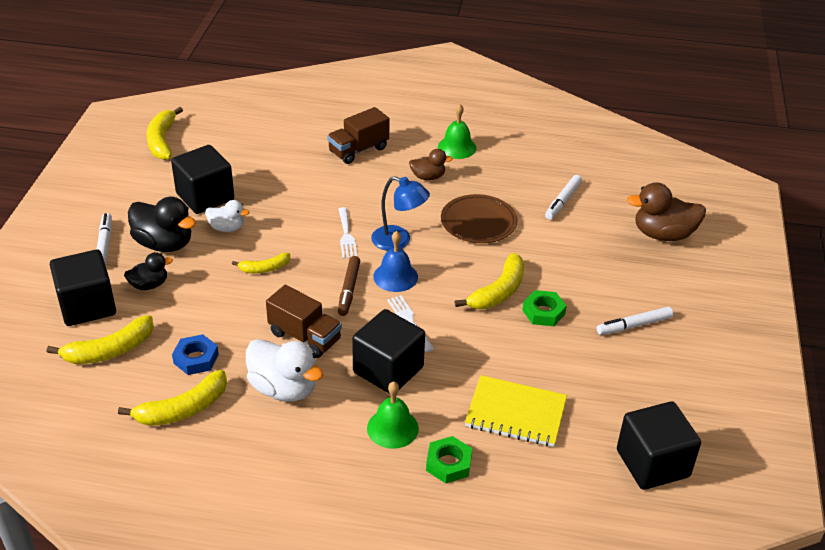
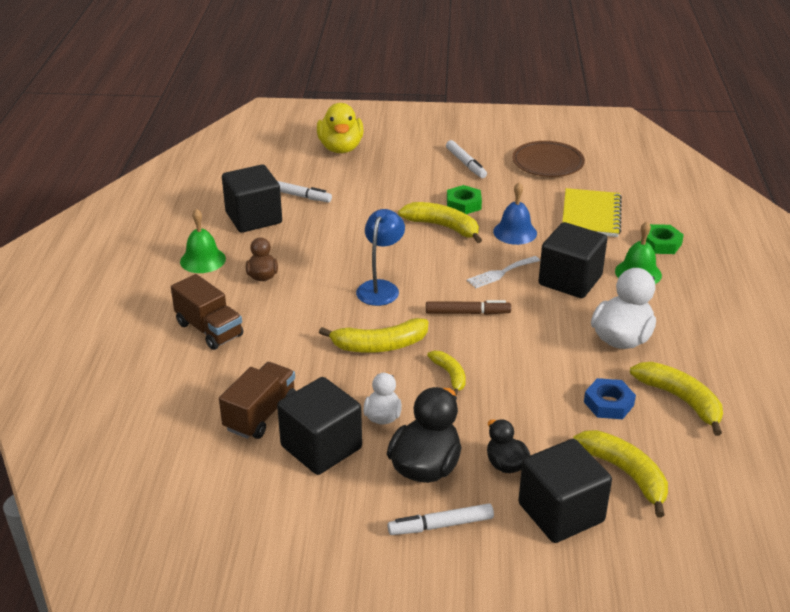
camera: 95 degrees left, 5 degrees down
yellow banana [147,107,183,160] -> yellow banana moved to [319,318,428,353]
brown truck [266,285,342,358] -> brown truck moved to [219,362,296,439]
white fork [339,207,358,259] -> none
blue bell [373,231,418,292] -> blue bell moved to [493,182,537,245]
brown plate [441,194,517,243] -> brown plate moved to [512,141,585,177]
black cube [617,401,701,490] -> black cube moved to [222,165,282,233]
brown duck [627,182,706,241] -> yellow duck [317,103,363,153]

